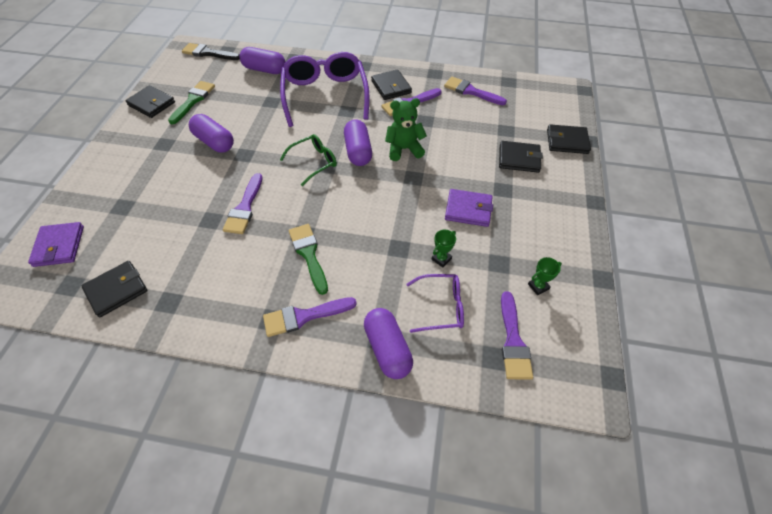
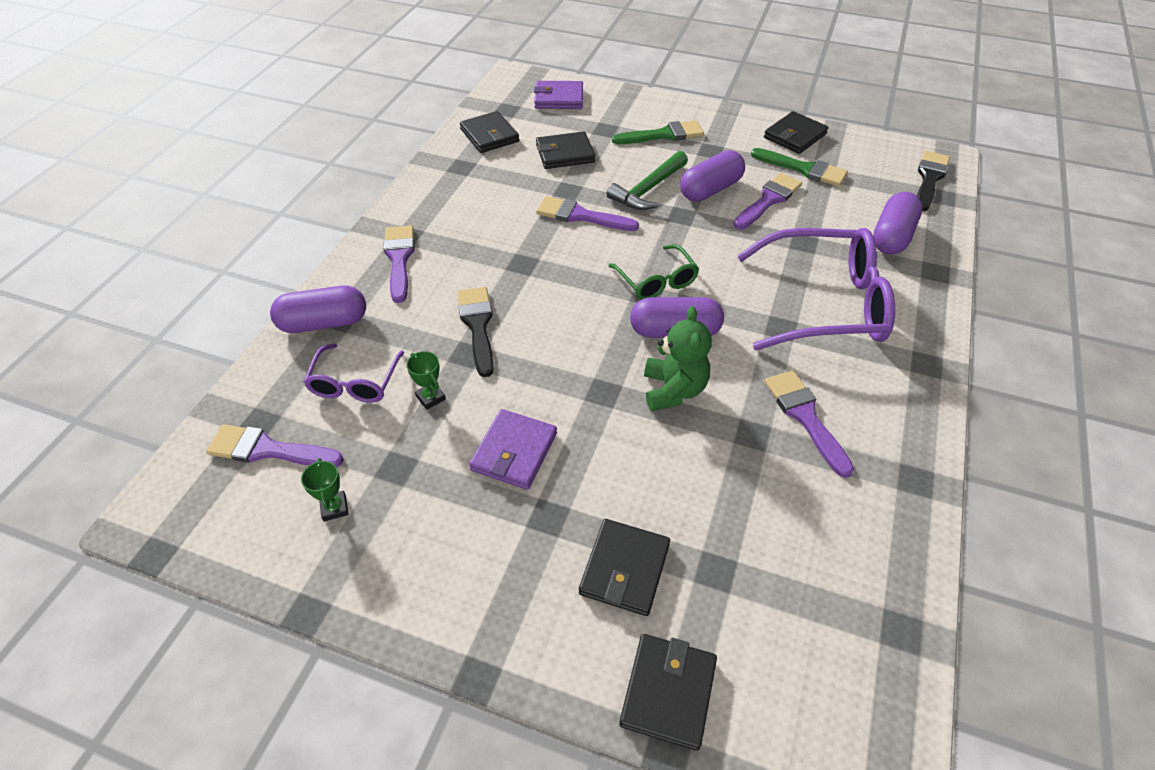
camera: 100 degrees right, 5 degrees down
green brush [289,224,328,295] -> green brush moved to [612,120,704,144]
black wallet [371,69,412,100] -> black wallet moved to [536,131,595,169]
purple brush [444,77,507,105] -> purple brush moved to [733,173,802,229]
none -> black brush [457,287,494,377]
none -> green hammer [606,151,688,210]

